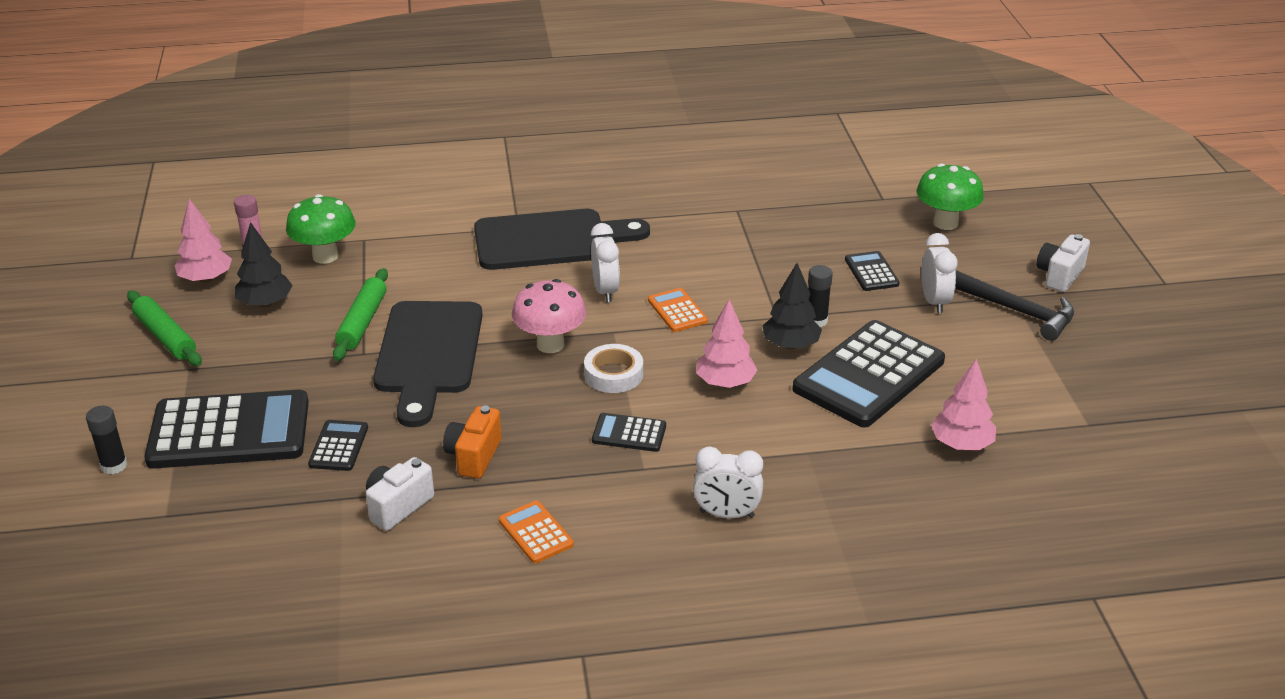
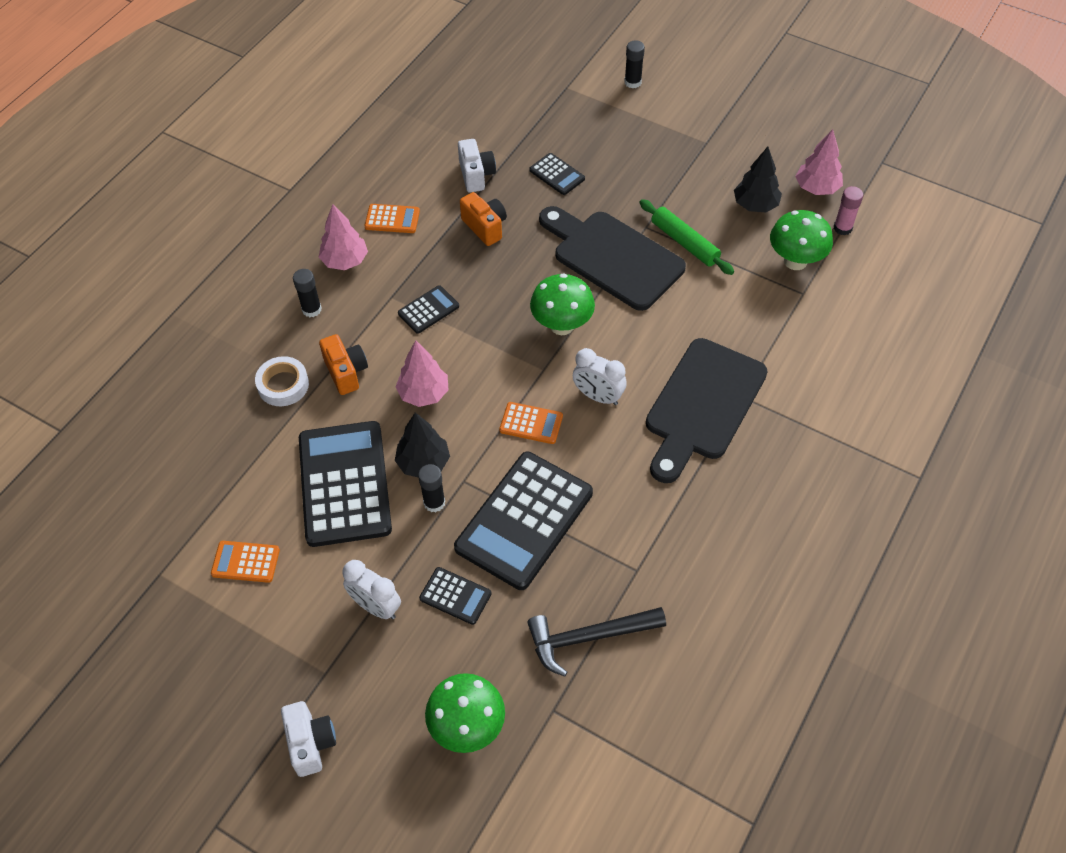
camera: 130 degrees right, 20 degrees up
green rolling pin [127,291,202,366] -> none
black calculator [144,390,309,468] -> black calculator moved to [454,452,593,590]
pink mushroom [512,279,587,353] -> green mushroom [530,273,595,335]
white tape [584,344,643,393] -> white tape moved to [255,356,309,406]
white clock [693,446,763,518] -> black glue stick [293,269,322,317]
pink tree [931,359,996,450] -> pink tree moved to [319,204,368,270]
black hammer [955,270,1074,341] -> black hammer moved to [527,607,666,677]
none -> orange calculator [211,541,280,583]
none -> orange camera [319,334,368,395]

